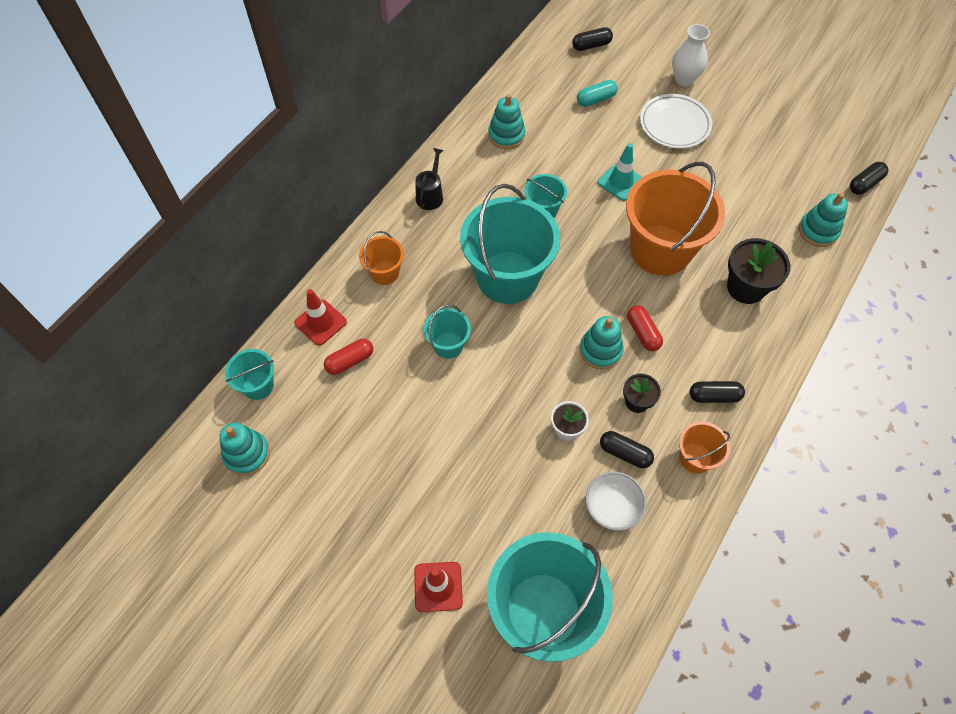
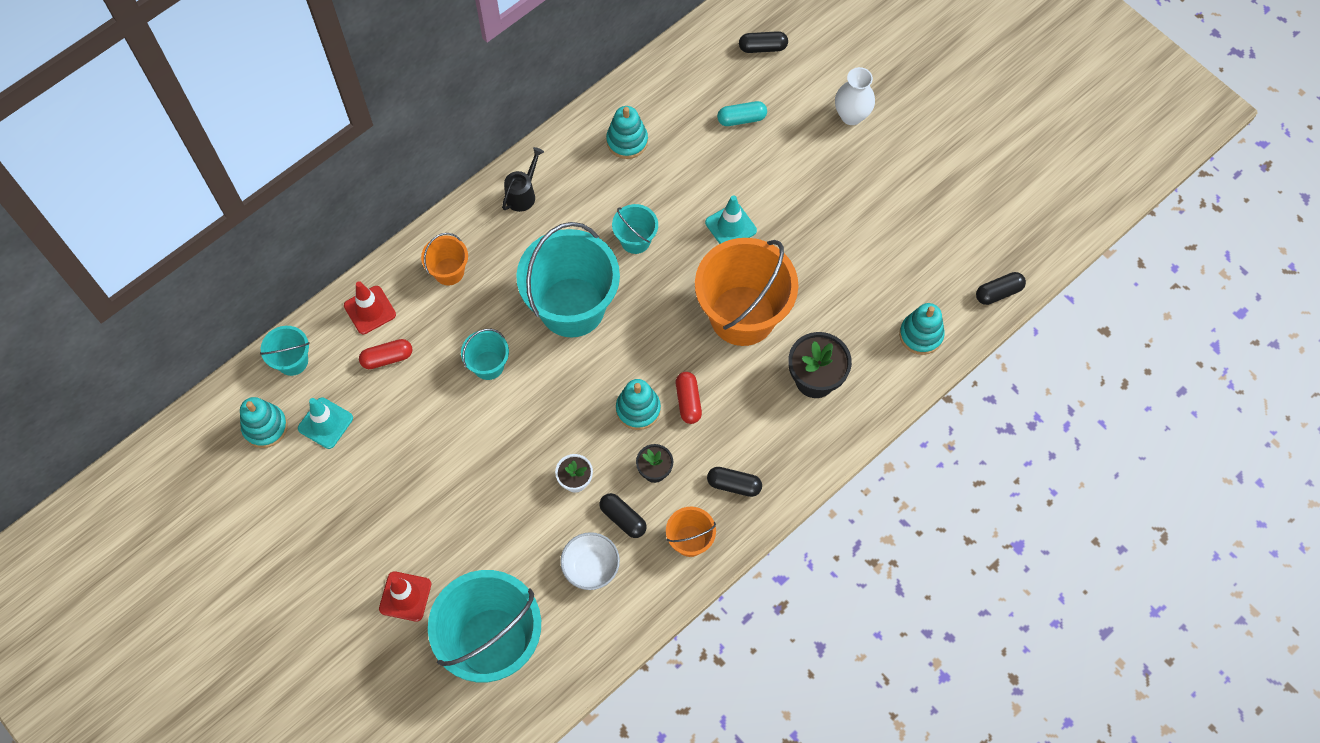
camera: 15 degrees right, 5 degrees up
white plate [640,94,712,148] -> none
none -> turquoise traffic cone [298,397,353,449]

